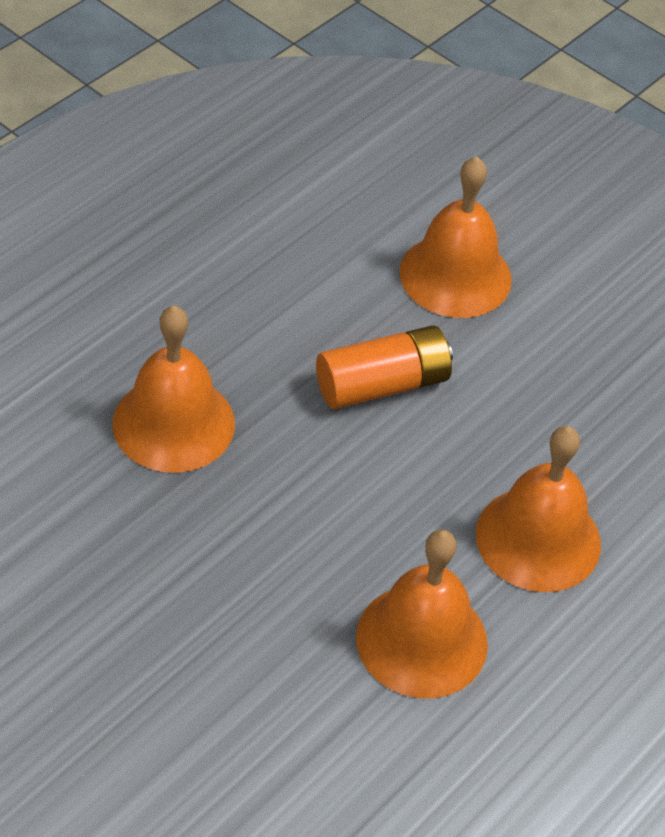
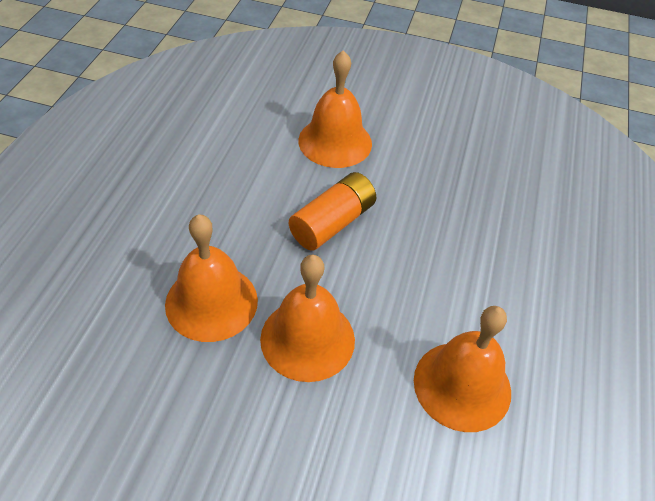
camera: 25 degrees left, 0 degrees up
orange bell [476,426,601,592] -> orange bell moved to [260,255,355,382]

